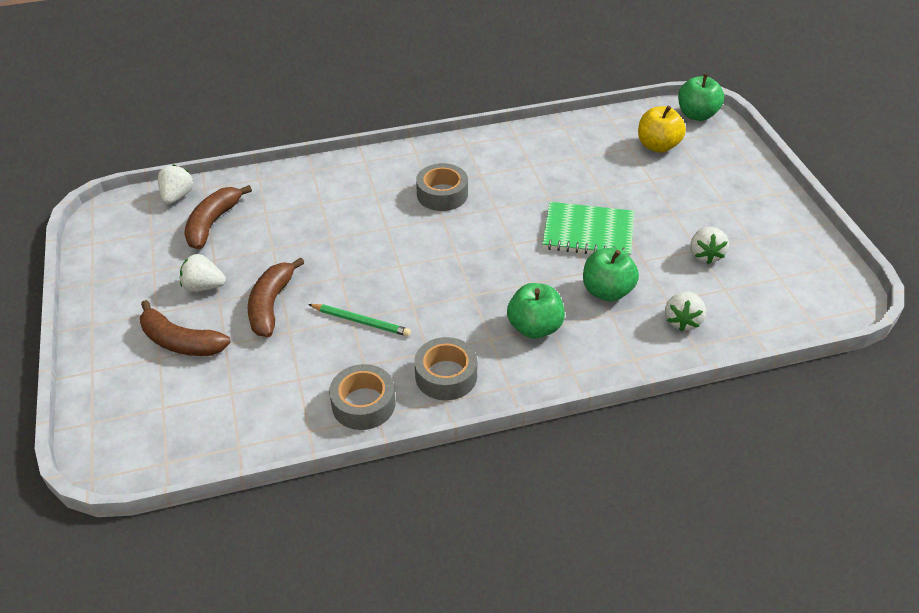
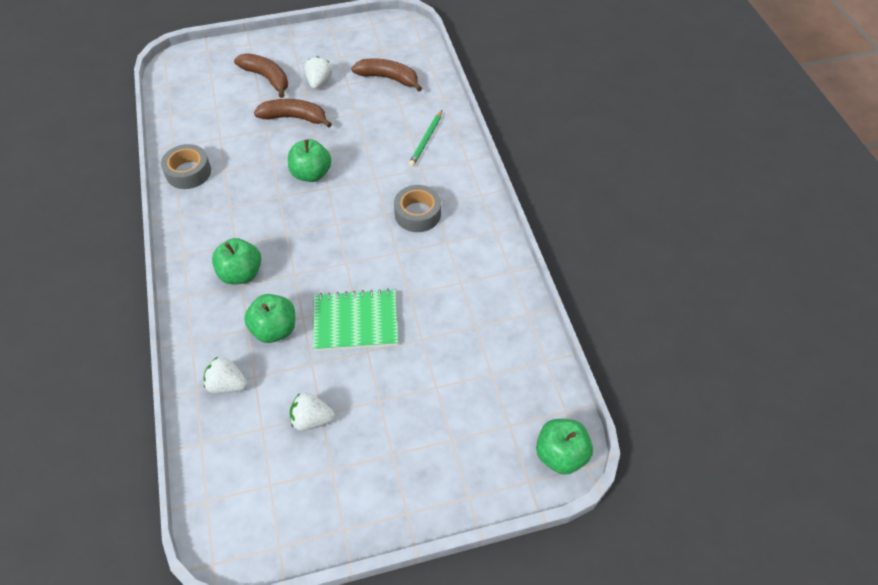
camera: 90 degrees right, 10 degrees up
brown banana [140,300,231,356] -> brown banana turned 105 degrees clockwise [234,53,288,98]
white strawberry [158,165,193,204] -> none
green pencil [308,304,411,336] -> green pencil moved to [409,110,442,167]
grey tape [414,337,477,401] -> none
green notebook [542,202,634,257] -> green notebook turned 75 degrees clockwise [313,289,398,351]
yellow apple [638,106,686,153] -> none
none -> green apple [288,139,331,182]

